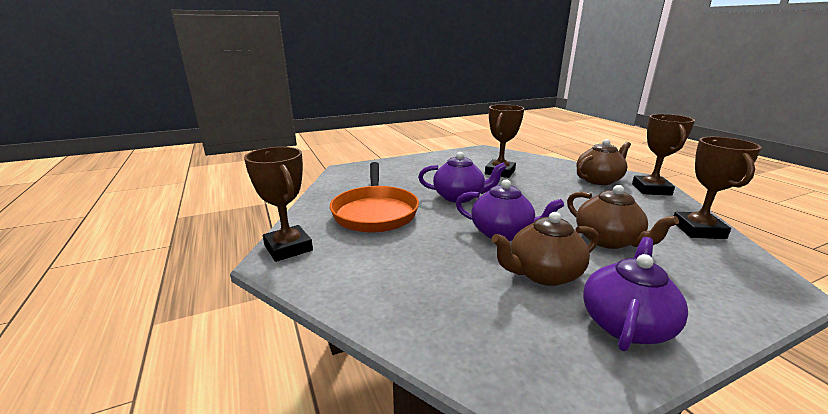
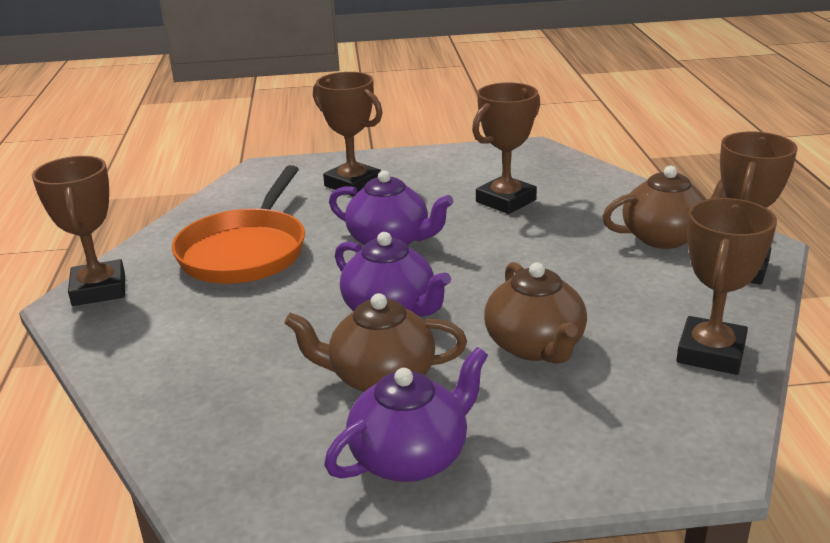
camera: 20 degrees right, 5 degrees up
none -> brown trophy [313,72,383,196]

